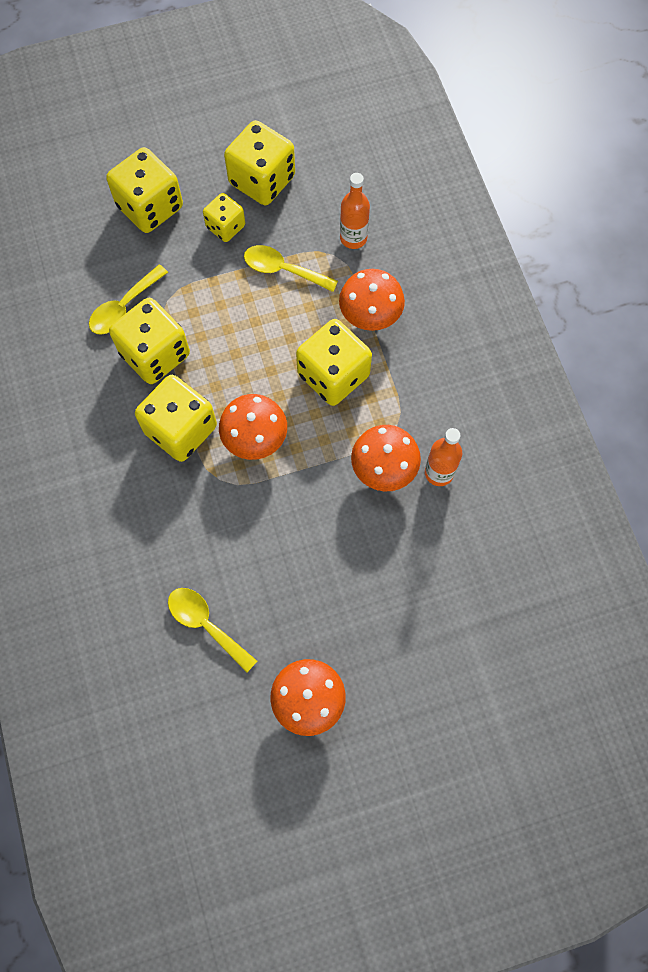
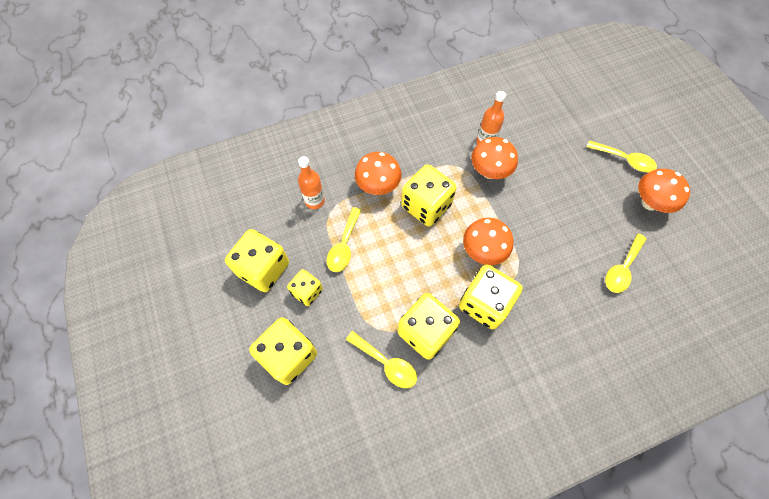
camera: 95 degrees left, 5 degrees down
none -> yellow spoon [587,140,657,173]

